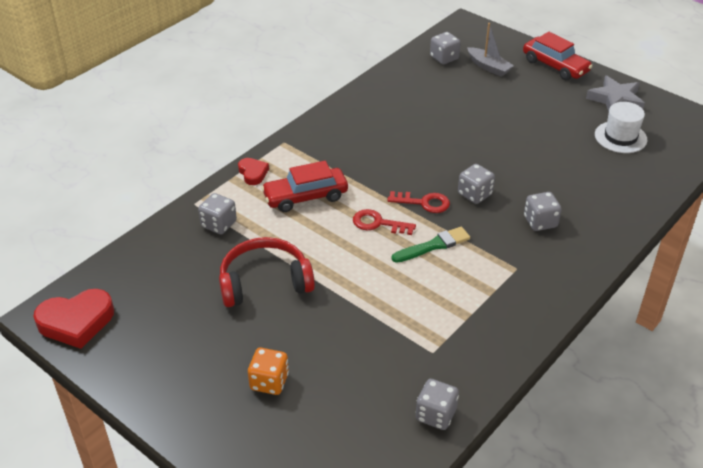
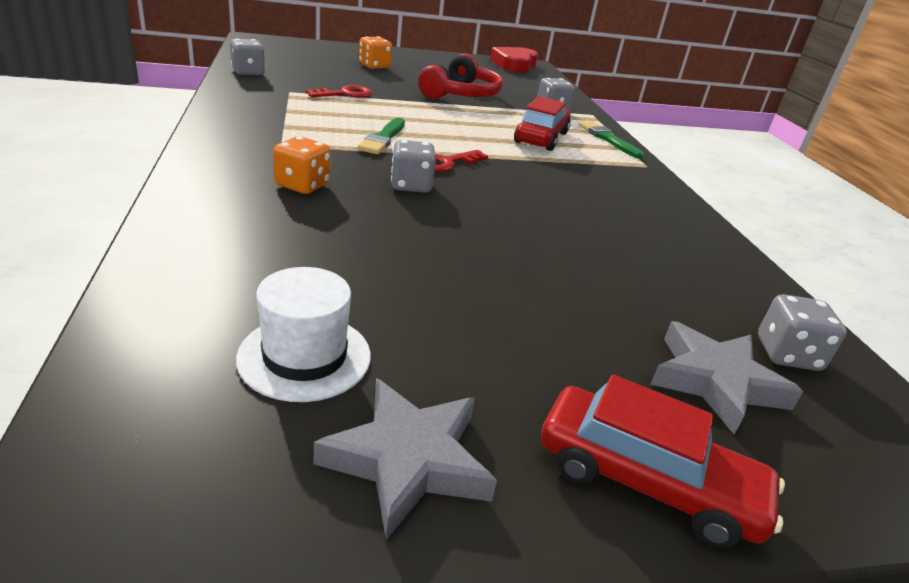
camera: 125 degrees right, 10 degrees down
red heart [238,158,269,185] -> green brush [579,121,644,159]
red key [353,209,416,235] -> red key moved to [306,85,372,98]
grey boat [467,23,514,77] -> grey star [650,321,803,435]
red car [523,32,593,80] -> red car turned 150 degrees counterclockwise [541,375,785,548]
grey dice [524,192,562,231] -> orange dice [273,136,330,194]

